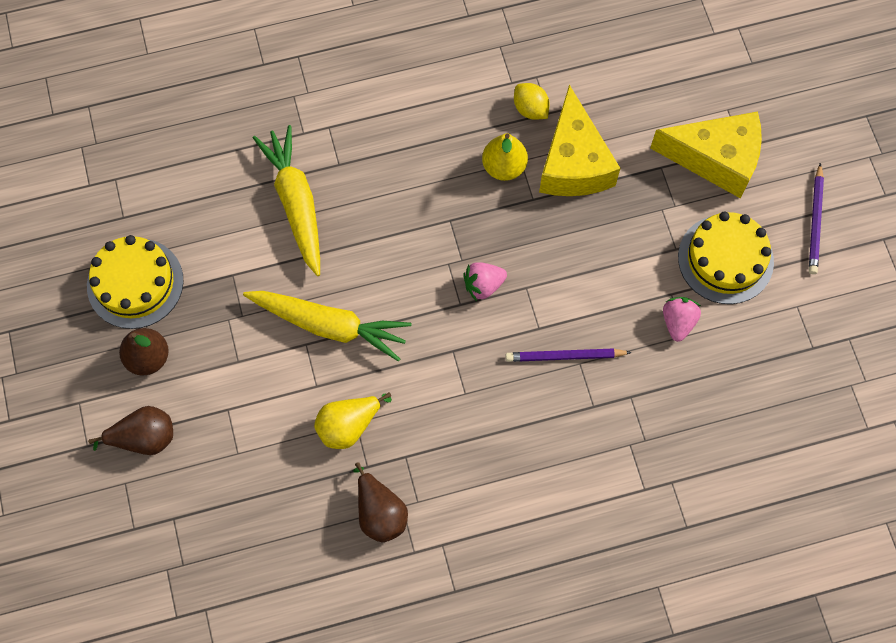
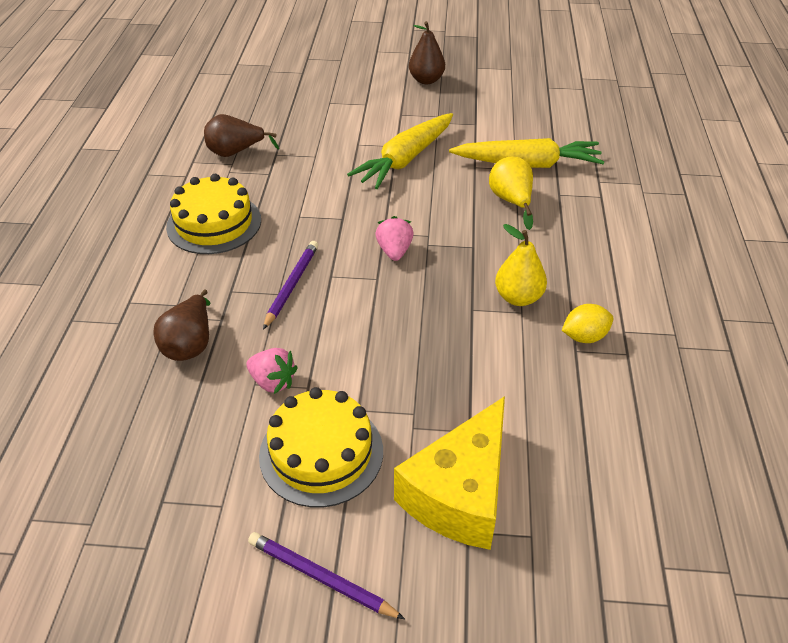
camera: 110 degrees right, 25 degrees down
yellow cake [87,235,183,329] -> yellow cake moved to [166,174,261,254]
brown pear [88,406,173,455] -> brown pear moved to [153,290,211,361]
yellow pear [314,392,392,449] -> yellow pear moved to [489,157,533,230]
yellow cheese [539,85,621,196] -> none

